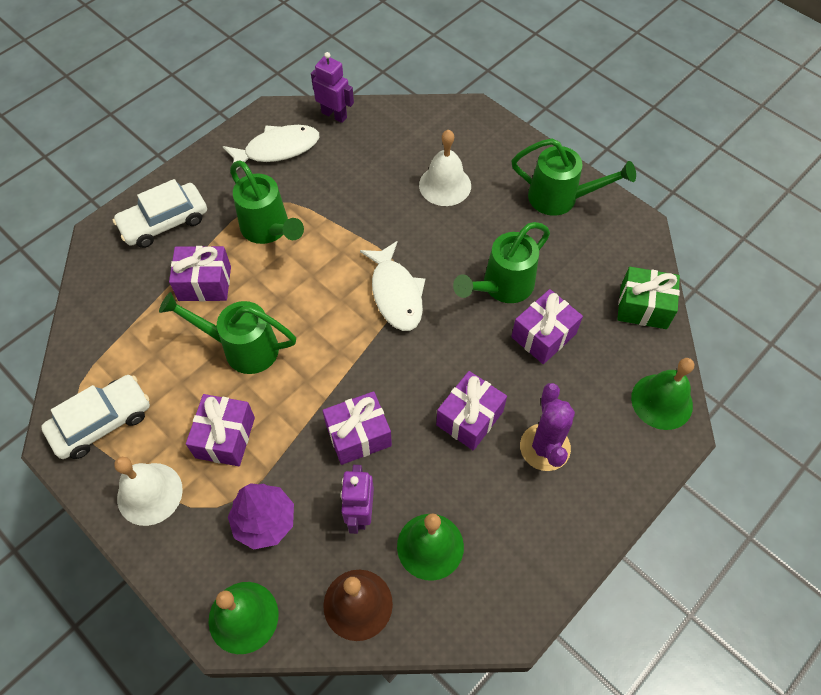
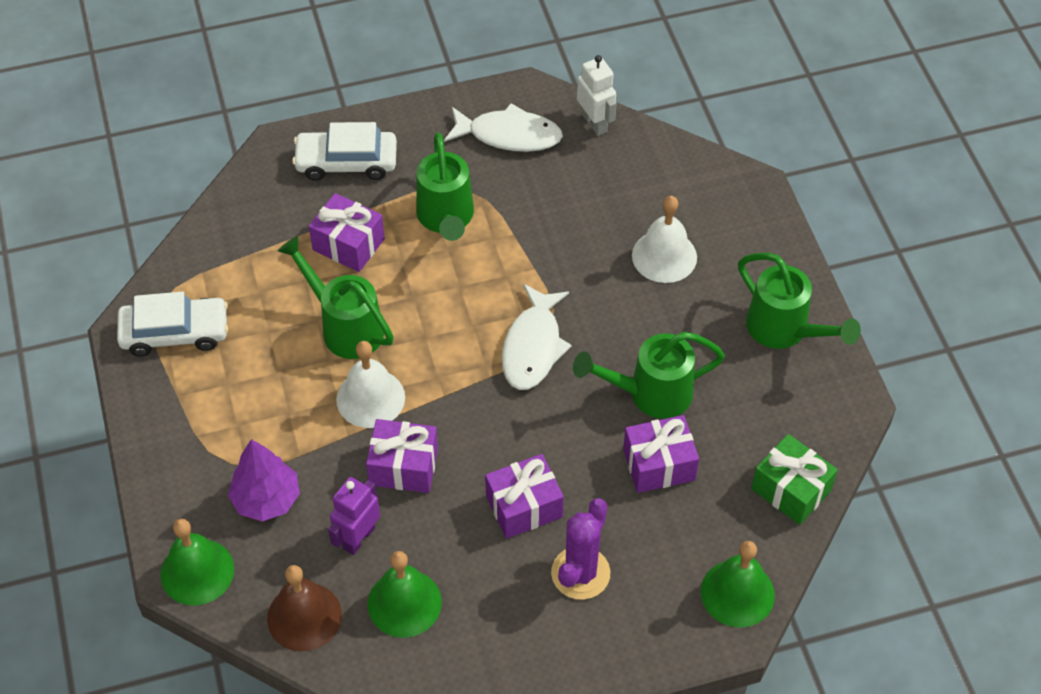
camera: 30 degrees right, 5 degrees down
white bell [114,457,183,526] -> white bell moved to [336,341,405,428]
purple gift [186,394,255,466] -> none
purple robot [311,52,354,123] -> white robot [577,55,617,136]

